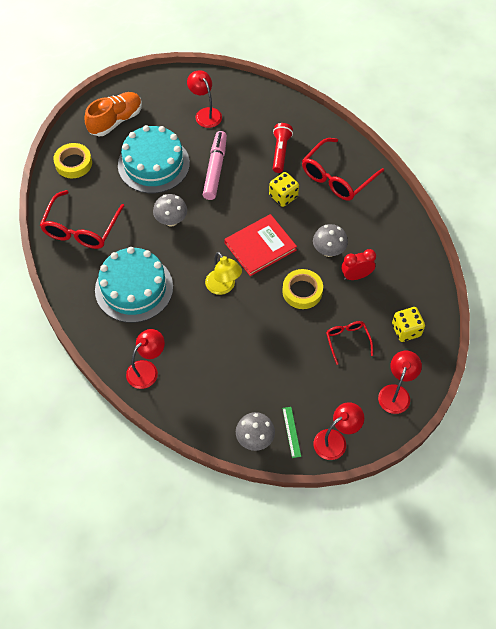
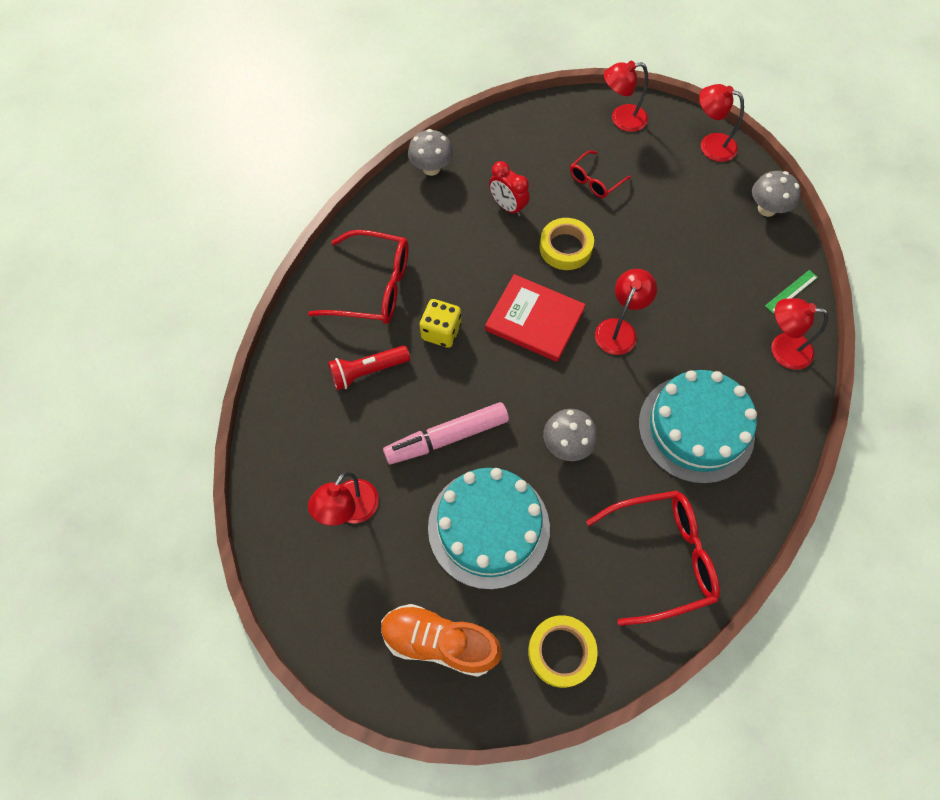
camera: 120 degrees left, 5 degrees up
yellow lamp [205,252,242,295] -> red lamp [595,269,657,355]
green ruler [282,407,301,458] -> green ruler moved to [765,270,818,314]
grey mushroom [313,224,348,257] -> grey mushroom moved to [408,129,453,176]
yellow dice [392,307,425,342] -> none

